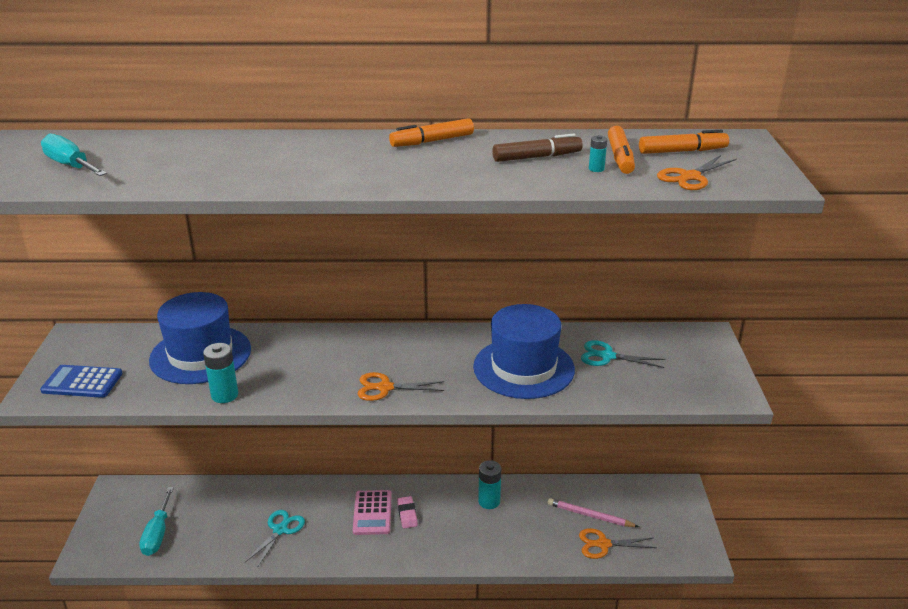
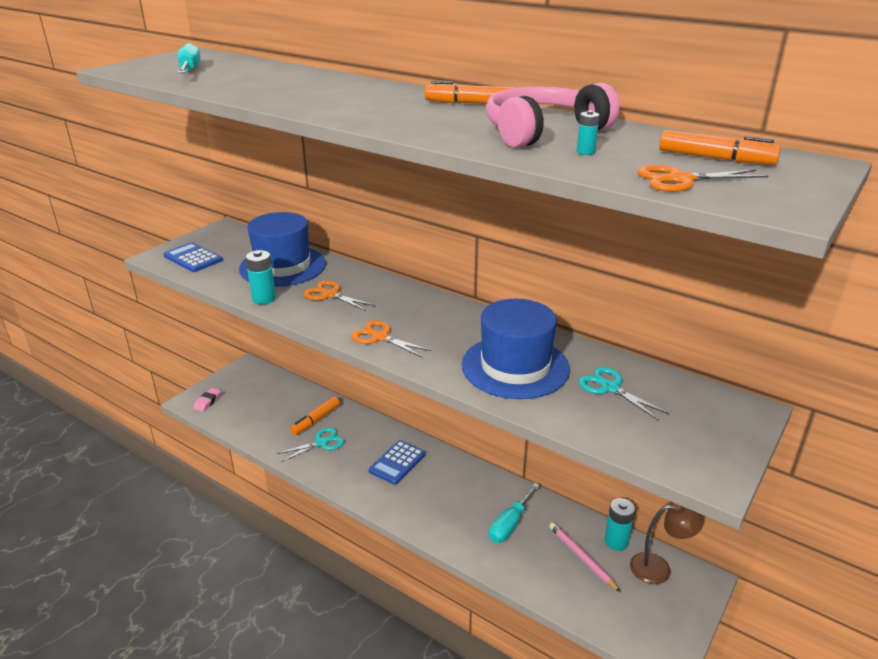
camera: 35 degrees right, 0 degrees up
turquoise screwdriver [139,487,174,556] -> turquoise screwdriver moved to [489,483,540,543]
pink calculator [353,490,392,535] -> blue calculator [369,440,426,485]
pink eraser [397,496,418,528] -> pink eraser moved to [193,388,221,412]
turquoise battery [478,460,501,509] -> turquoise battery moved to [604,498,635,551]
brown marker [492,134,583,162] -> pink headphones [486,83,620,148]
orange scissors [579,528,657,559] -> orange scissors moved to [304,280,375,311]
orange marker [608,126,635,174] -> orange marker moved to [290,397,340,435]
none -> brown lamp [630,503,704,584]

